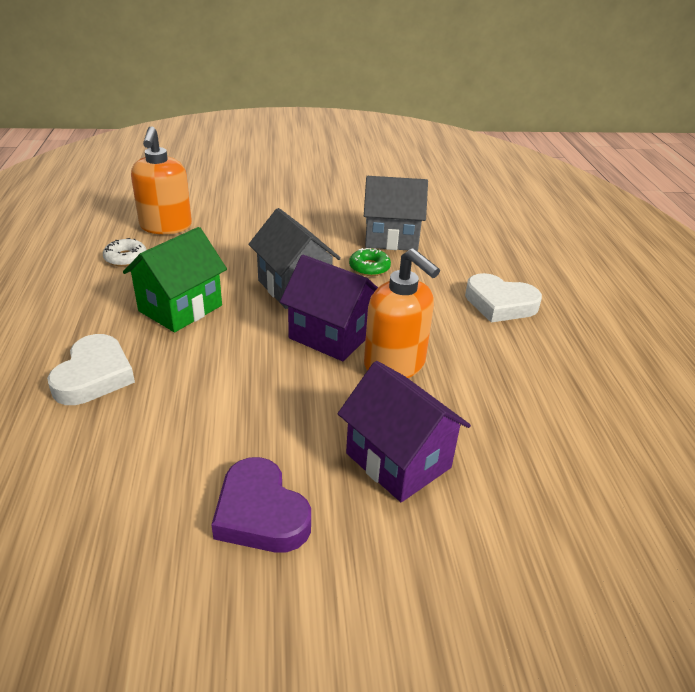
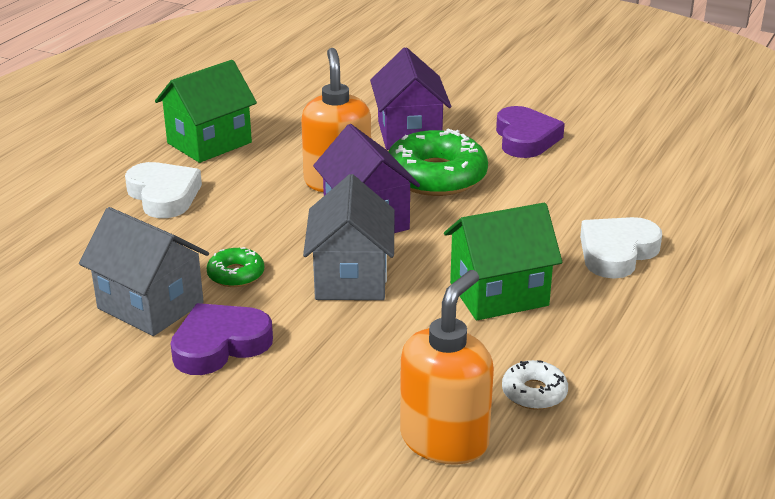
camera: 145 degrees left, 5 degrees down
none -> green house [155,60,257,163]
none -> purple heart [170,303,273,375]
none -> green donut [388,129,488,196]

